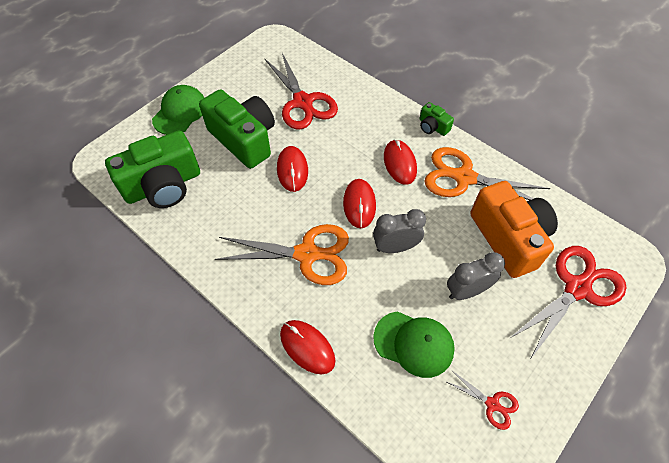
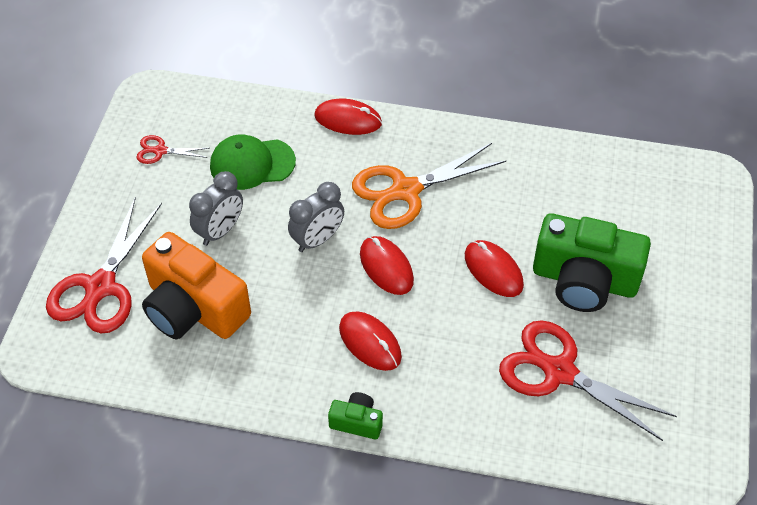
camera: 150 degrees right, 5 degrees down
green camera [105,130,200,208] -> none
green cap [152,85,204,135] -> none
orange scissors [425,147,550,200] -> none

